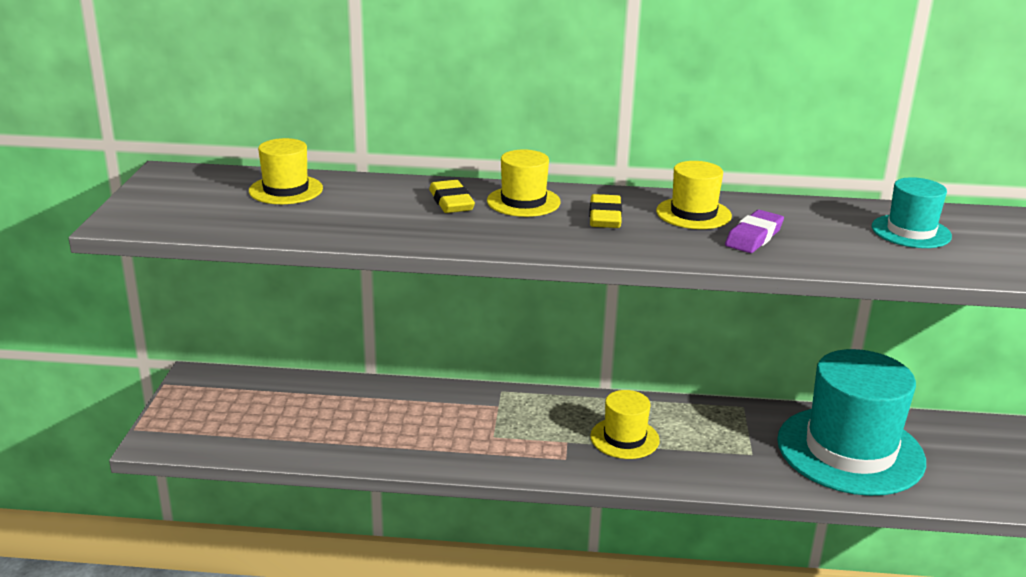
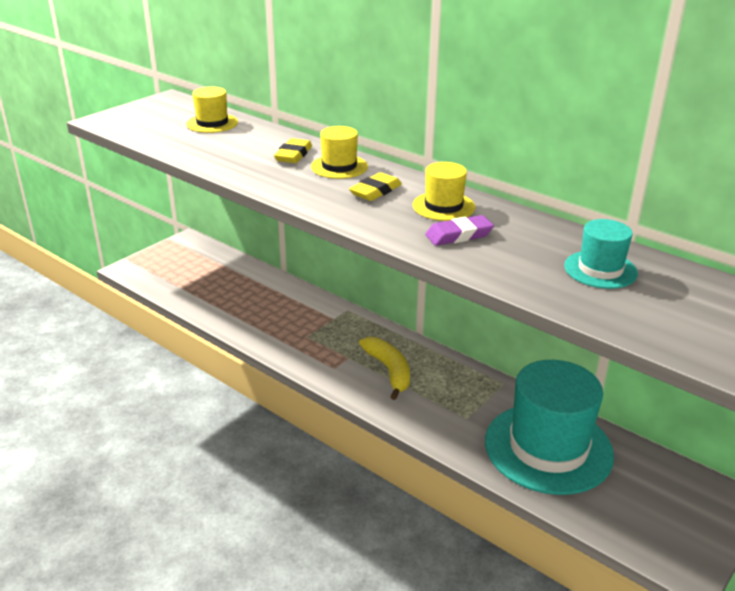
camera: 35 degrees right, 5 degrees up
yellow hat [590,390,660,459] -> yellow banana [359,337,410,400]

